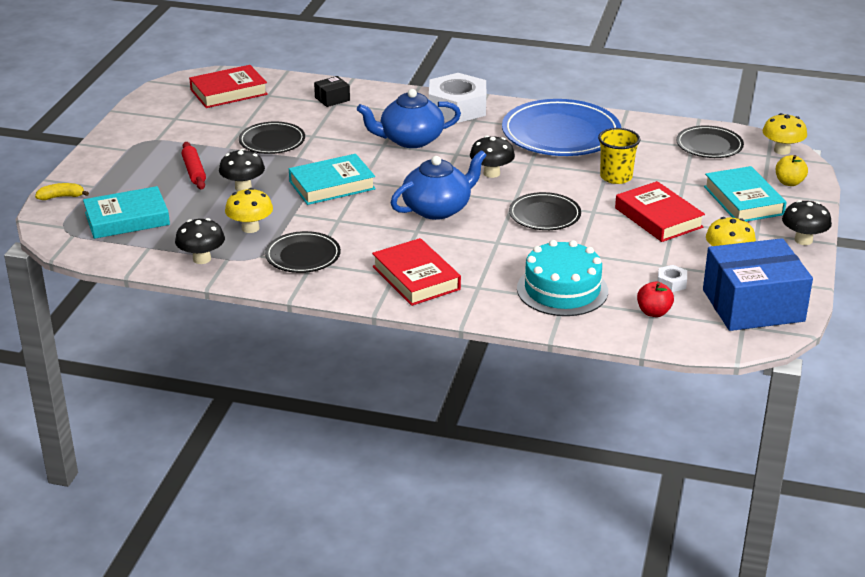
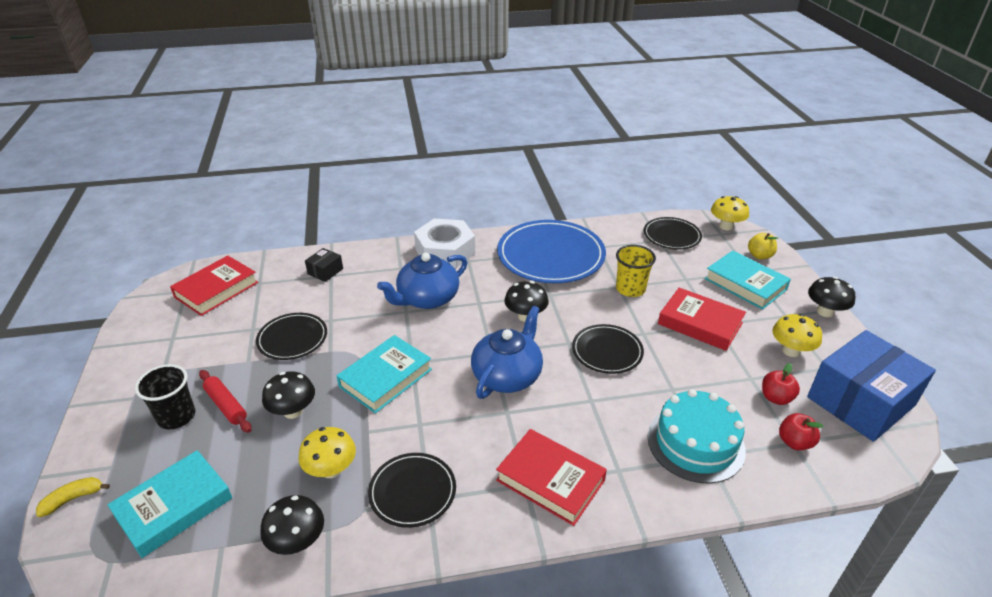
camera: 25 degrees left, 5 degrees up
white nut [658,265,687,292] -> red apple [762,363,800,405]
none -> black cup [135,364,195,429]

